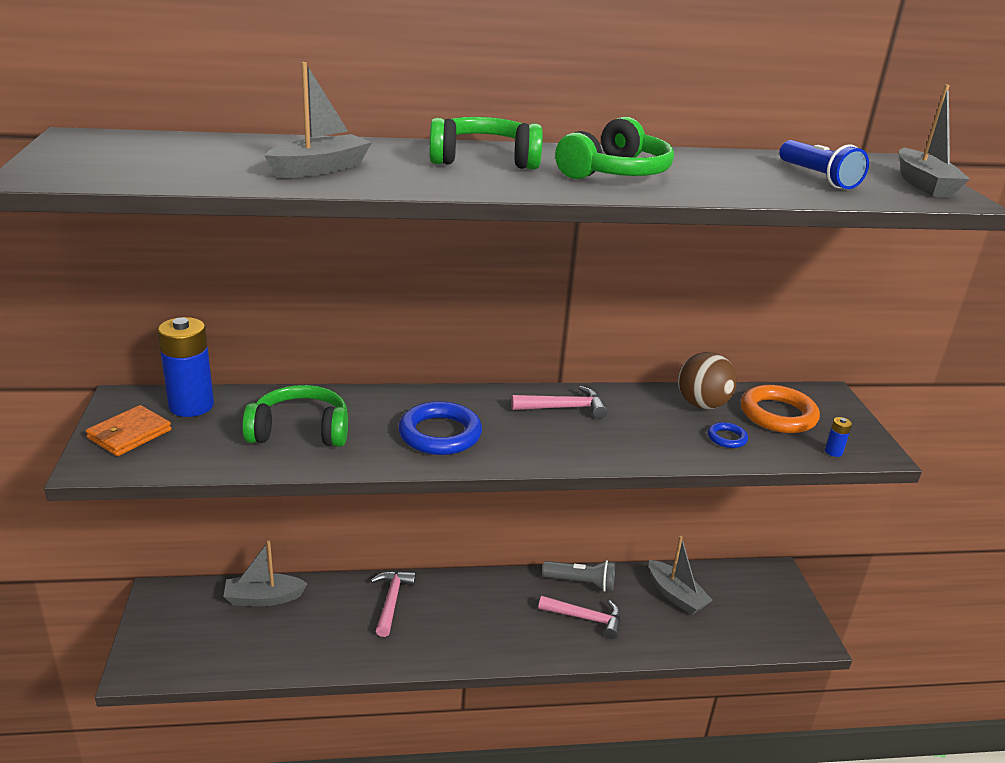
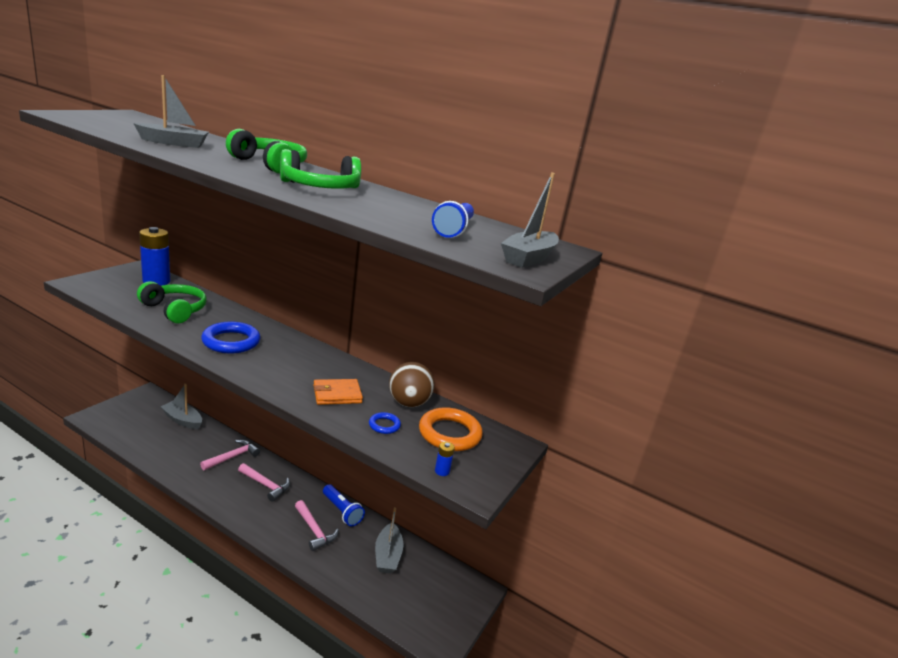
camera: 35 degrees right, 5 degrees down
orange wallet [86,405,171,456] -> orange wallet moved to [313,379,363,405]
pink hammer [511,386,608,419] -> pink hammer moved to [238,463,290,502]
grey flashlight [542,560,615,592] -> blue flashlight [323,484,365,527]

